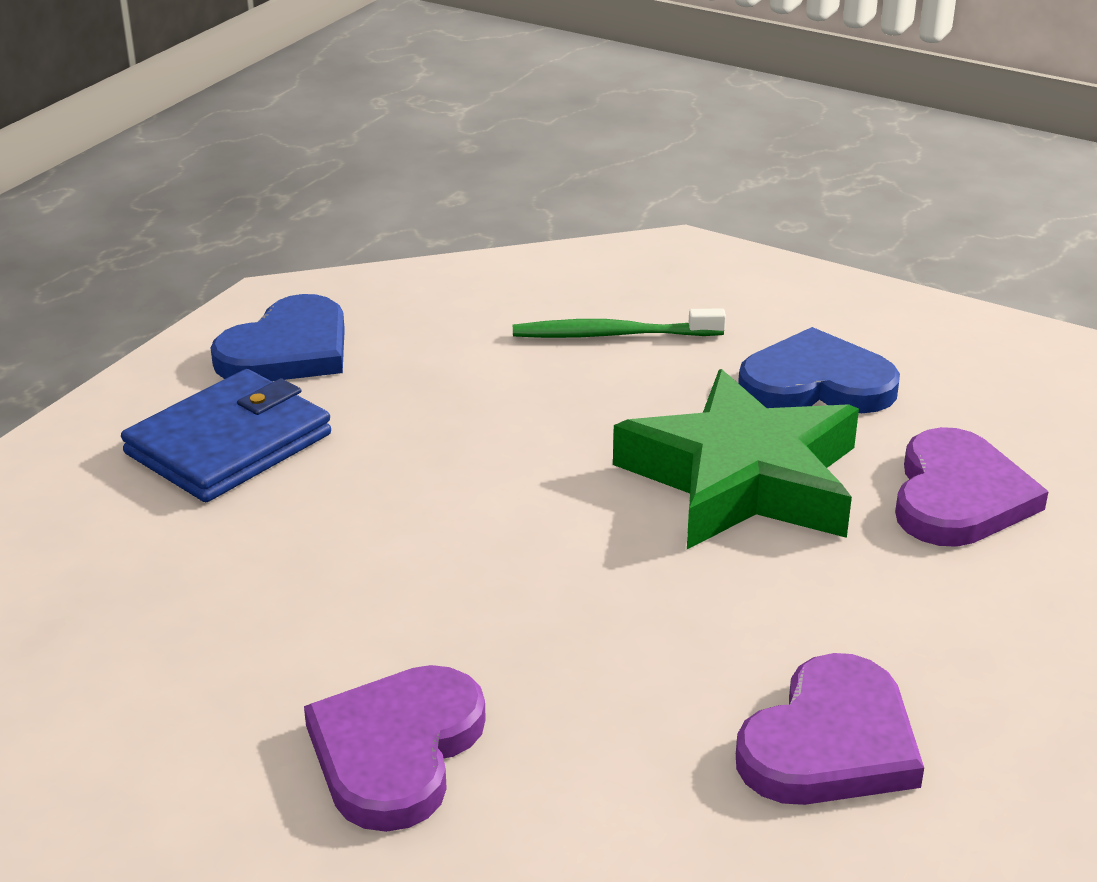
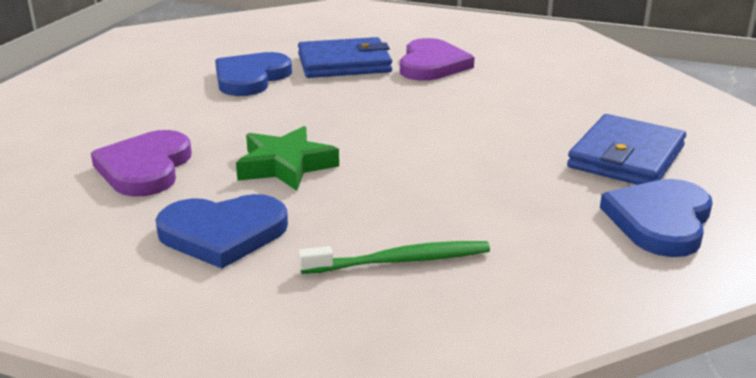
camera: 170 degrees right, 5 degrees down
green star [613,369,859,549] -> green star [236,126,339,191], size x0.62
purple heart [736,653,924,805] -> blue heart [215,52,292,96]
none -> blue wallet [298,37,392,78]

